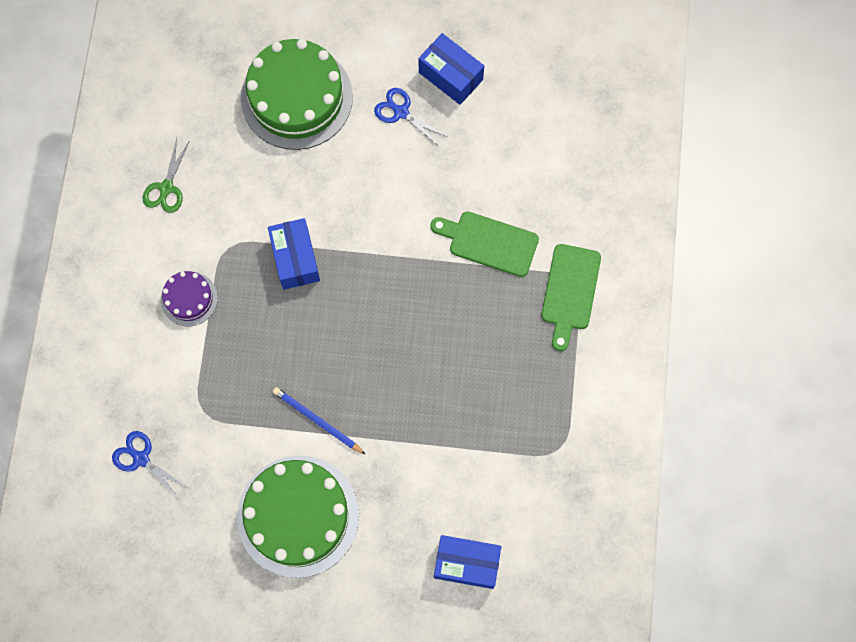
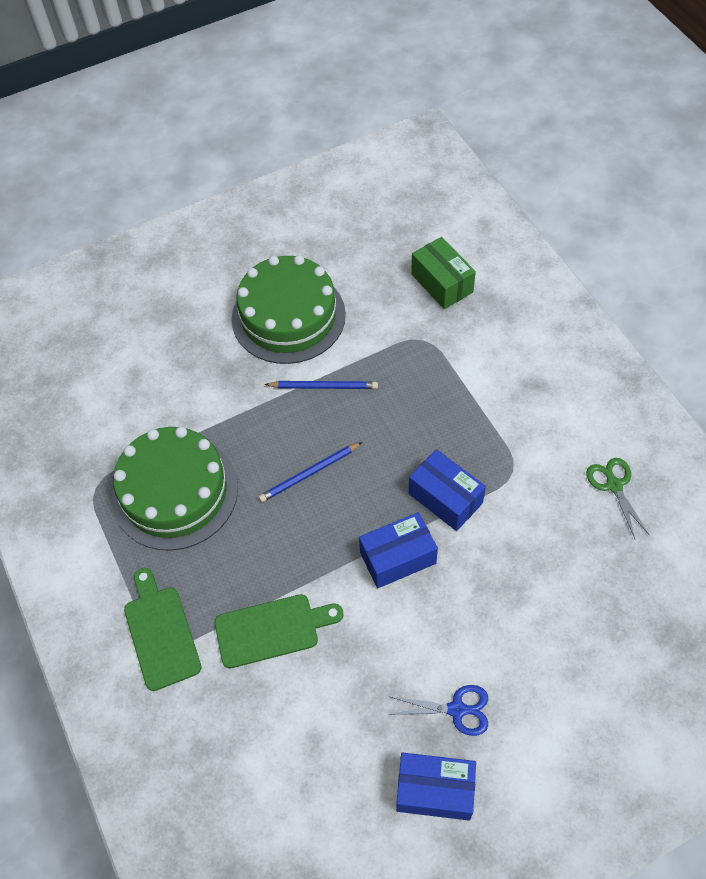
camera: 150 degrees right, 15 degrees down
blue scissors [112,431,189,497] -> green box [411,237,476,309]
purple cake [161,271,218,326] -> none
green cake [241,39,353,150] -> green cake moved to [112,427,238,551]
blue box [434,535,501,589] -> blue box moved to [359,512,438,588]
none -> blue pencil [258,442,362,502]

